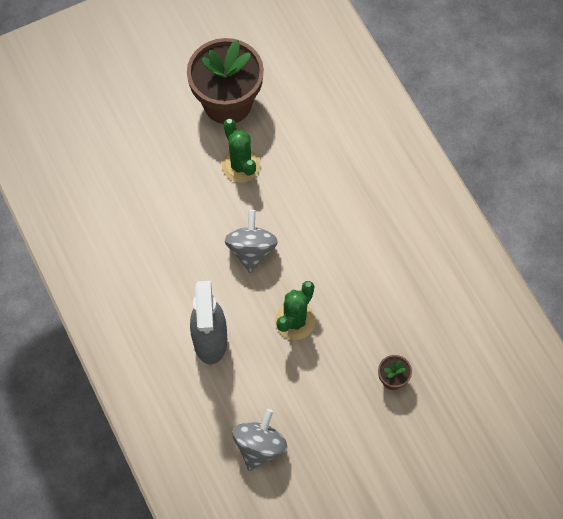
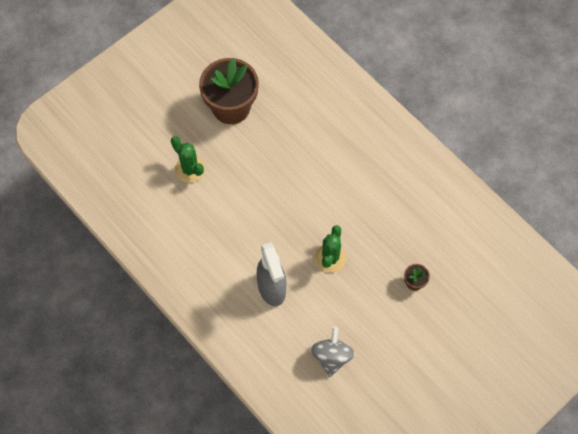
camera: 15 degrees left, 0 degrees up
green cactus [222,119,260,183] -> green cactus moved to [171,136,205,183]
grey spinning top [224,210,278,273] -> none

